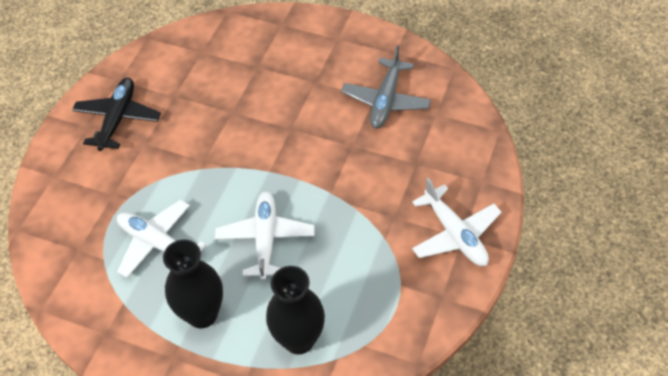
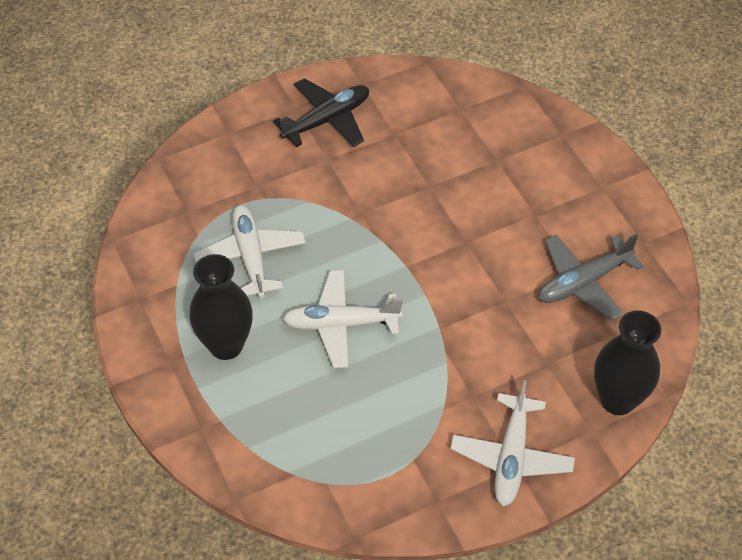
camera: 40 degrees right, 0 degrees up
white plane [215,191,315,281] -> white plane turned 135 degrees counterclockwise [283,270,403,368]
black vase [266,266,325,354] -> black vase moved to [594,310,661,415]

